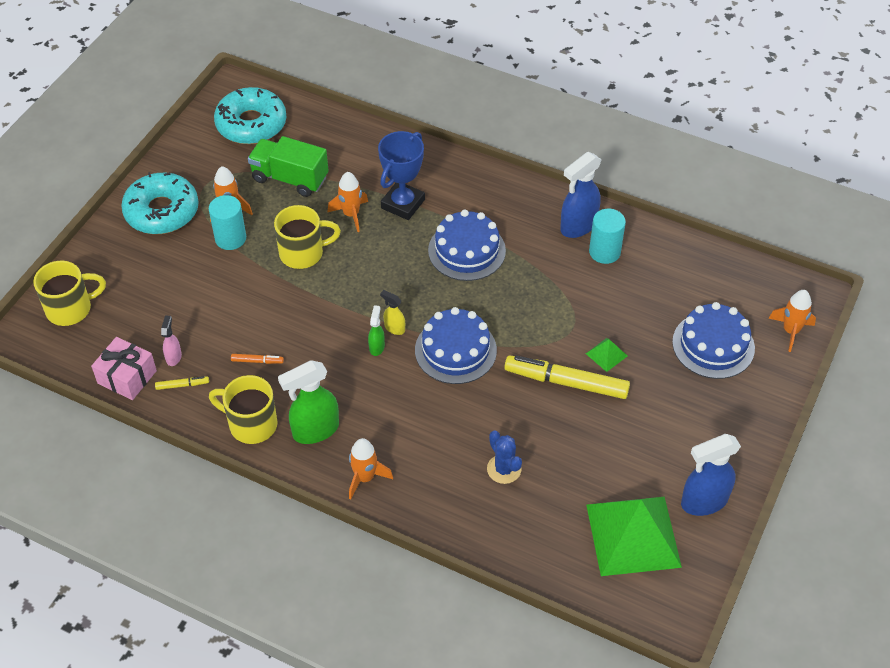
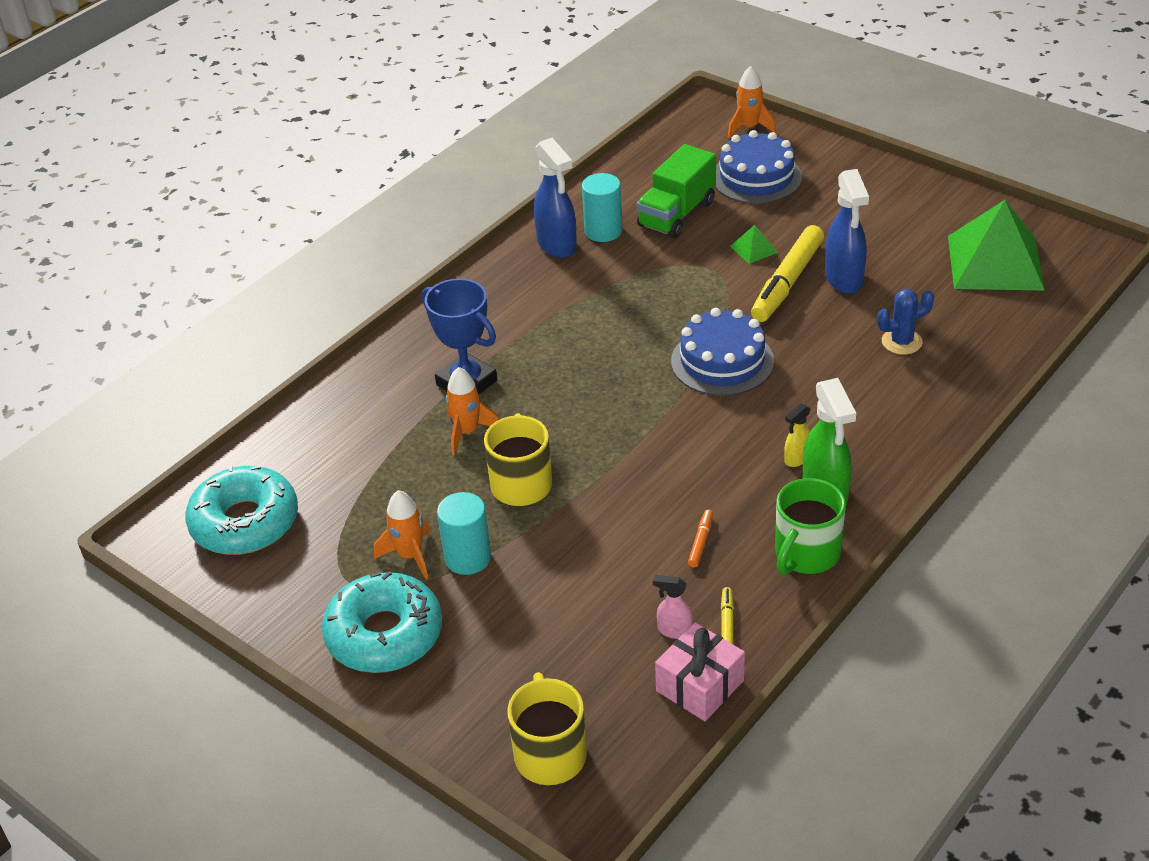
camera: 75 degrees left, 10 degrees down
yellow mug [209,375,277,444] -> green mug [775,478,846,575]
green truck [248,136,329,197] -> green truck moved to [637,144,716,238]
orange rocket [349,438,393,499] -> none
green spray bottle [368,305,385,356] -> none
yellow spray bottle [380,290,405,335] -> yellow spray bottle moved to [784,403,811,467]
blue cake [428,210,506,281] -> none
blue spray bottle [681,434,741,516] -> blue spray bottle moved to [825,169,869,294]

